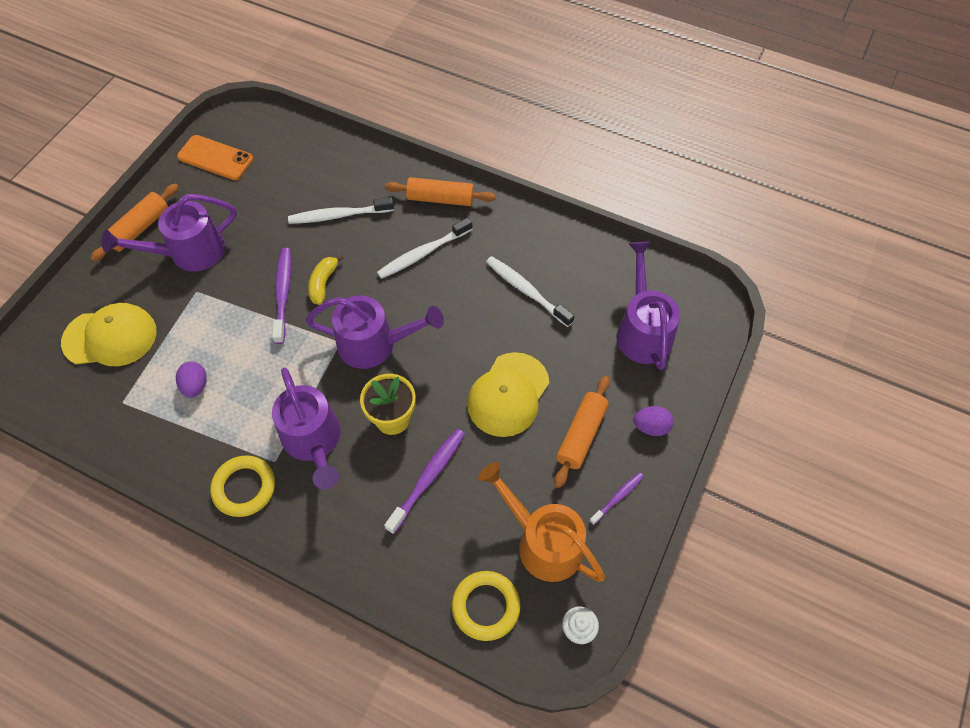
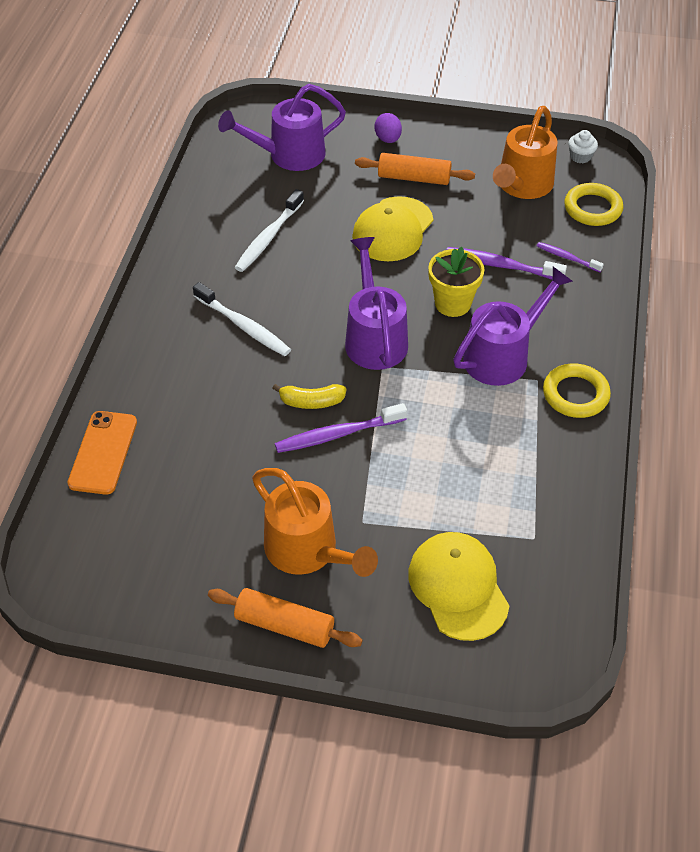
camera: 105 degrees left, 10 degrees down
purple watering can [102,194,237,272] -> orange watering can [252,468,378,577]
purple egg [176,361,206,398] -> none
orange phone [177,135,253,180] -> orange phone moved to [68,411,137,495]
white toothbrush [288,197,394,224] -> none
orange rolling pin [385,177,496,206] -> none
yellow cap [467,352,549,437] -> yellow cap turned 105 degrees clockwise [352,196,433,262]
purple toothbrush [589,472,644,525] -> purple toothbrush moved to [537,242,604,272]

